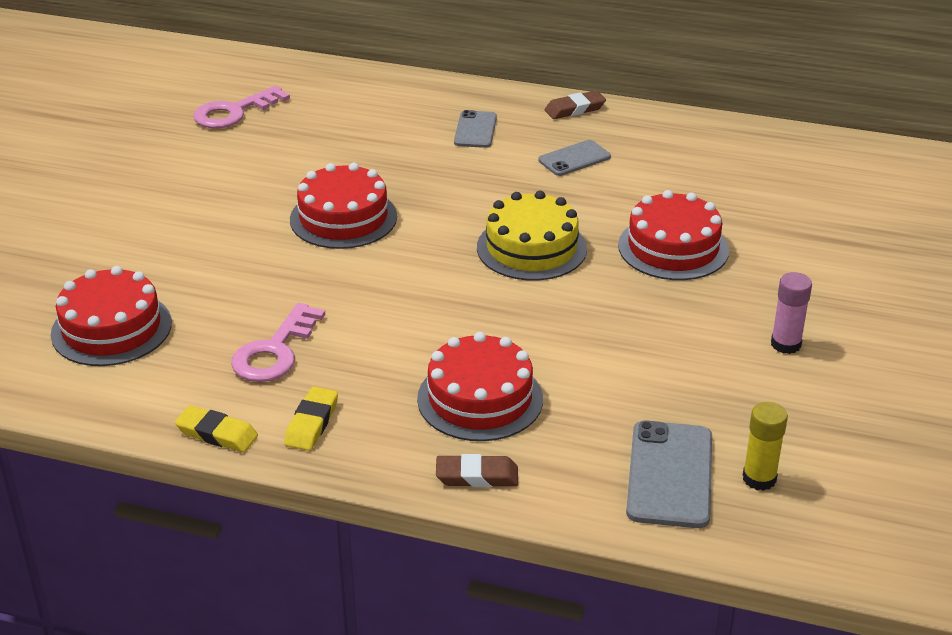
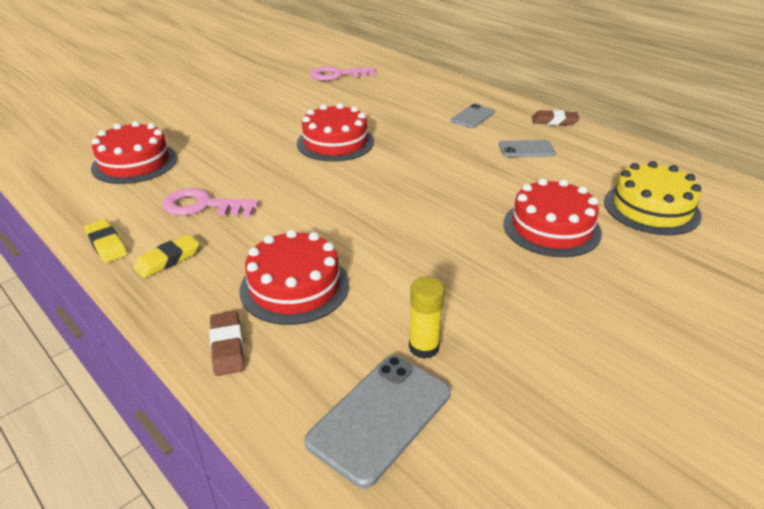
camera: 30 degrees right, 0 degrees up
pink key [231,303,325,382] -> pink key turned 45 degrees clockwise [162,188,259,217]
brown eraser [436,454,518,487] -> brown eraser turned 45 degrees clockwise [209,311,244,376]
yellow cake [477,191,587,281] -> yellow cake moved to [604,161,702,235]
yellow glue stick [743,402,788,491] -> yellow glue stick moved to [409,277,445,359]
pink glue stick [771,272,812,354] -> none

